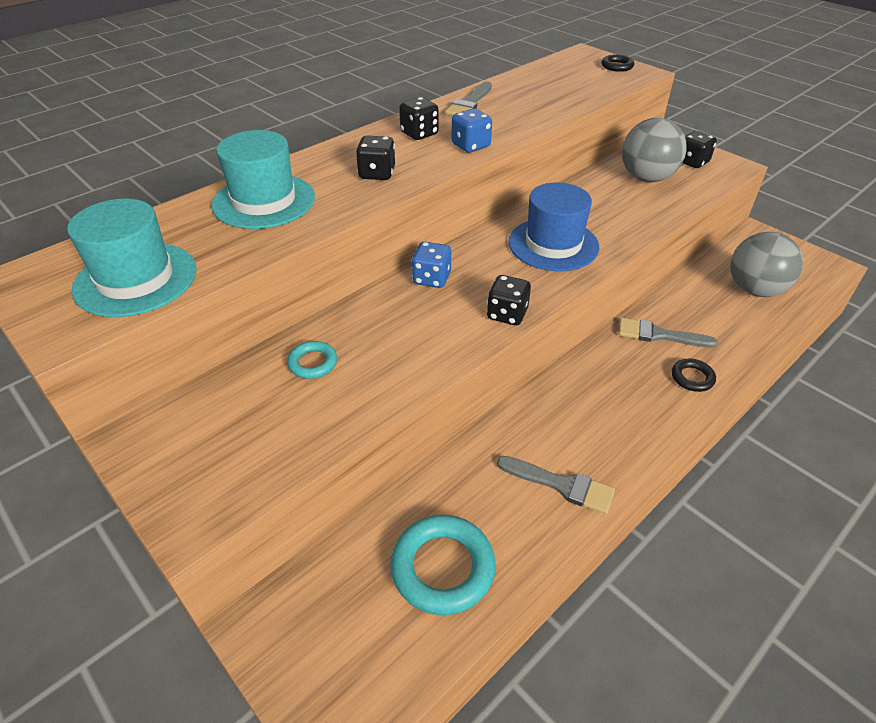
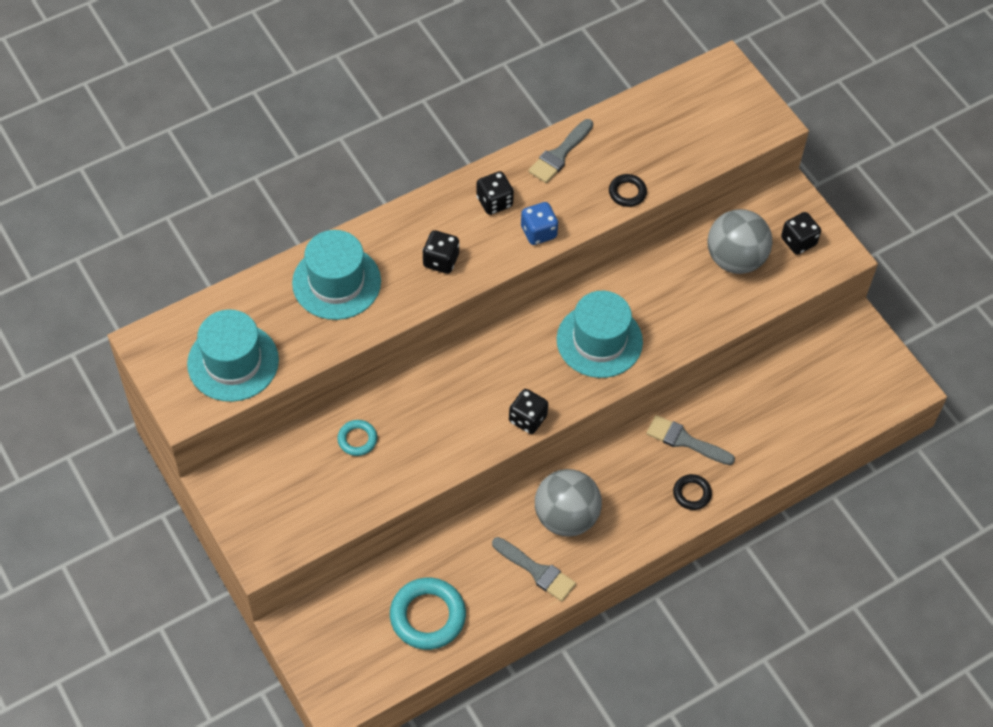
camera: 10 degrees right, 15 degrees up
blue dice [412,242,451,288] -> none
blue hat [508,183,599,271] -> turquoise hat [557,291,643,378]
black ring [601,54,634,72] -> black ring moved to [609,174,647,207]
grey ball [730,232,803,297] -> grey ball moved to [535,469,602,537]

